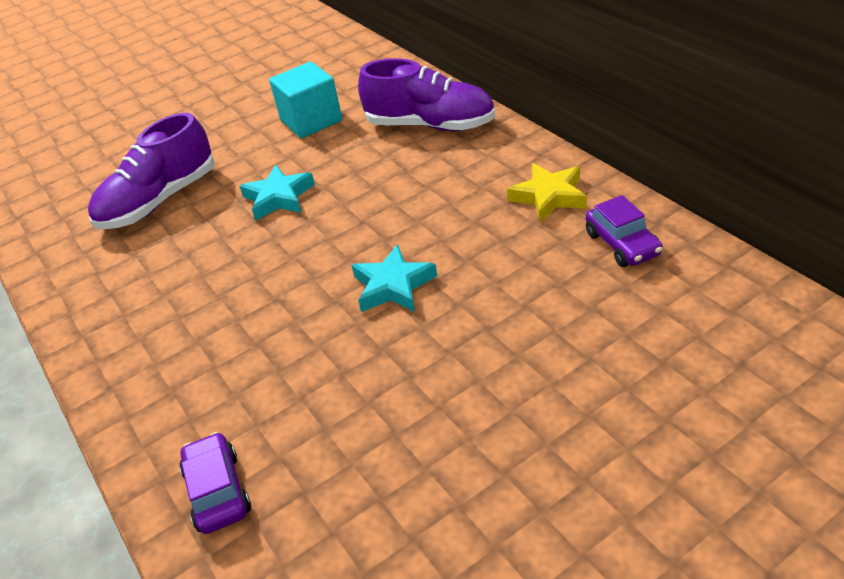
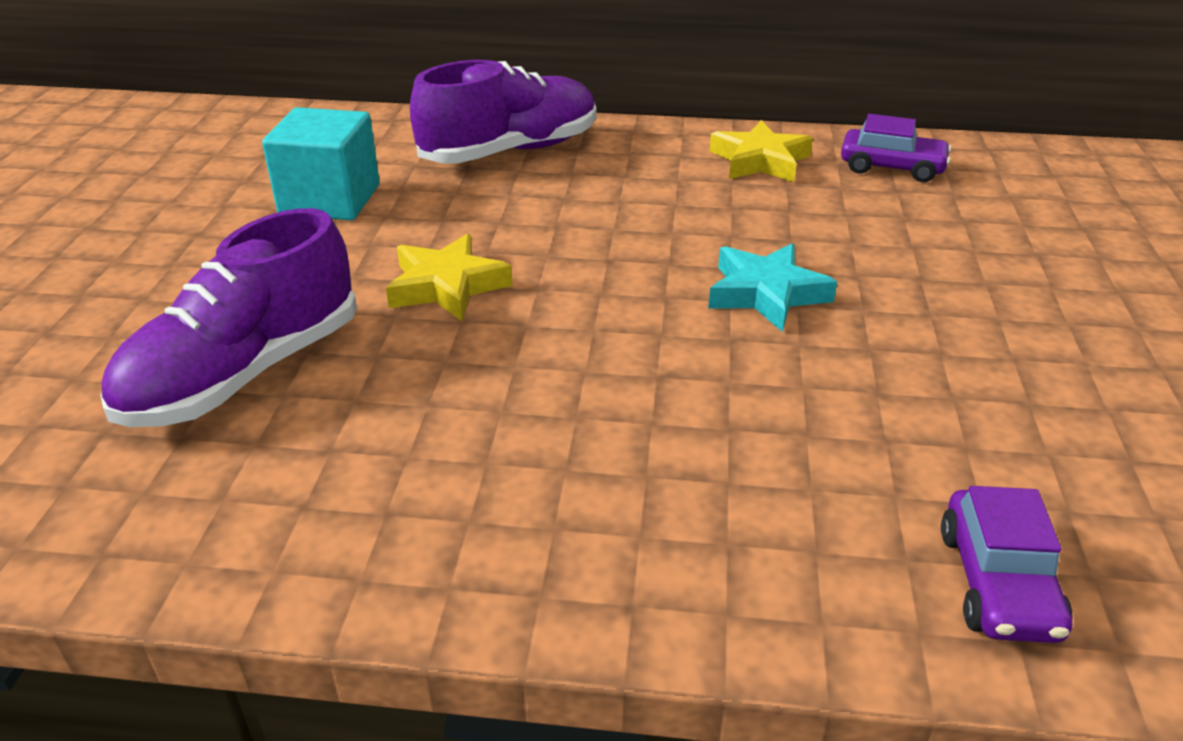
camera: 55 degrees left, 5 degrees down
purple shoe [88,113,215,229] -> purple shoe turned 45 degrees clockwise [100,208,357,427]
purple car [180,432,251,534] -> purple car turned 105 degrees counterclockwise [941,486,1073,643]
turquoise star [239,165,315,221] -> yellow star [386,234,513,321]

